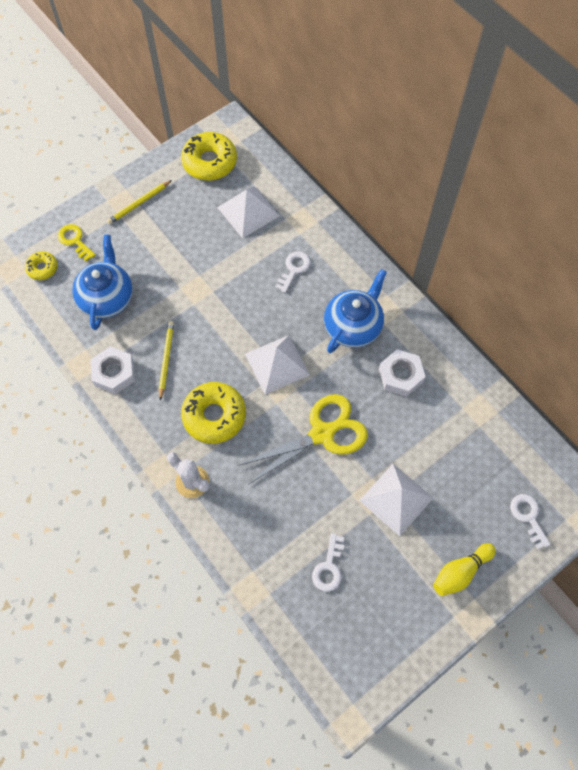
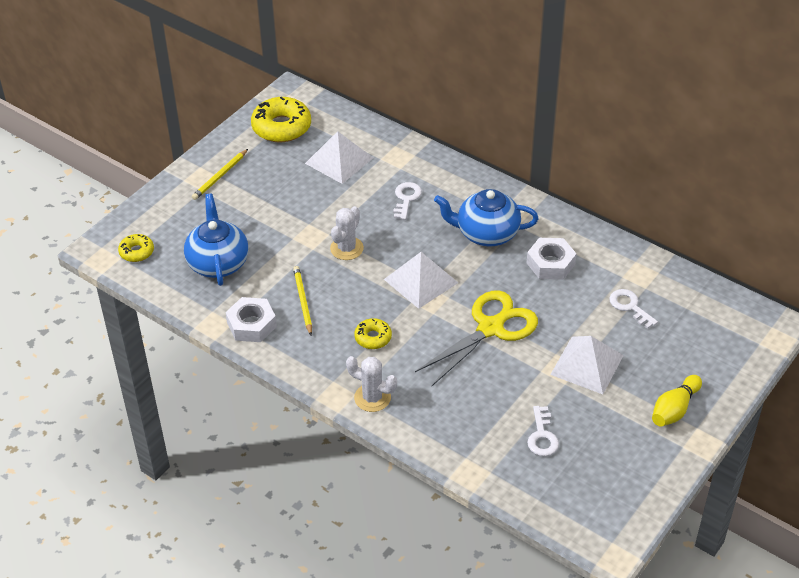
camera: 15 degrees left, 20 degrees down
yellow key [58,224,95,261] -> none
yellow donut [181,382,246,444] -> yellow donut [354,318,392,349], size x0.54
blue teapot [324,269,387,353] -> blue teapot turned 105 degrees counterclockwise [434,189,538,246]
white key [510,494,550,549] -> white key moved to [609,289,658,329]
none -> white cactus [330,206,364,260]

